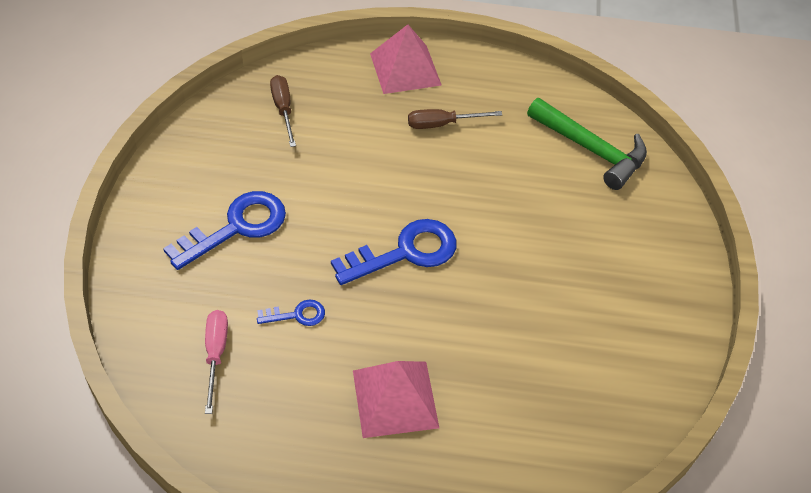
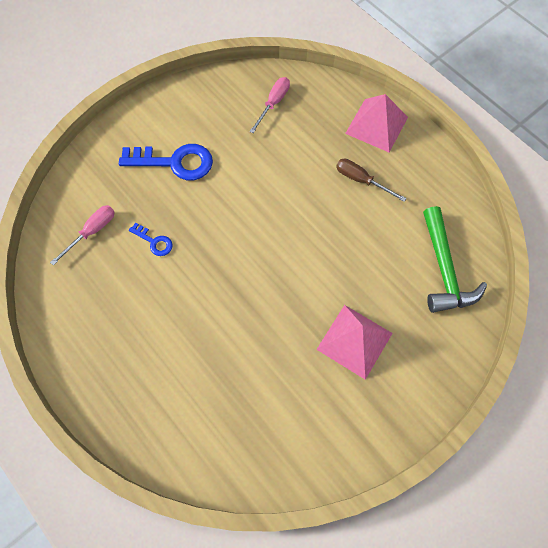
camera: 45 degrees right, 15 degrees up
brown screwdriver [270,75,296,147] -> pink screwdriver [250,77,290,133]
blue key [331,219,457,285] -> none
pink pyramid [353,361,439,438] -> pink pyramid moved to [316,305,393,380]

